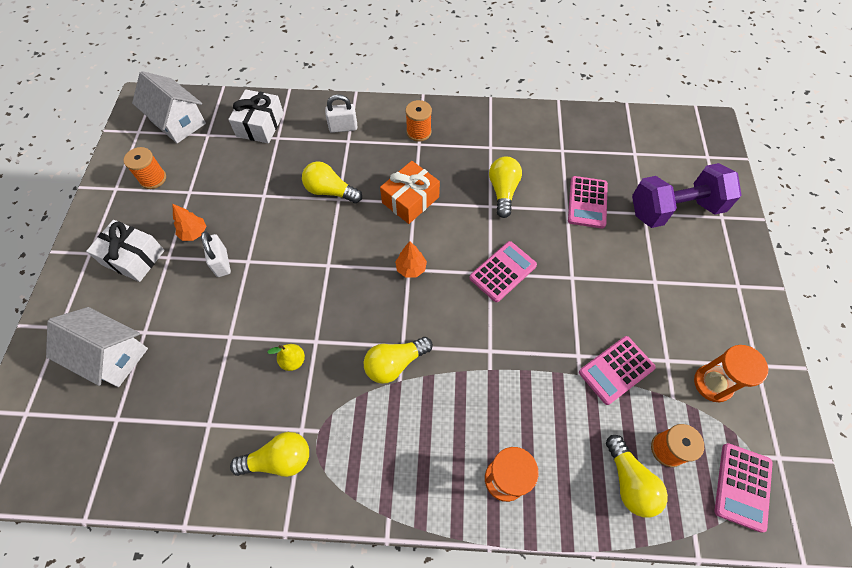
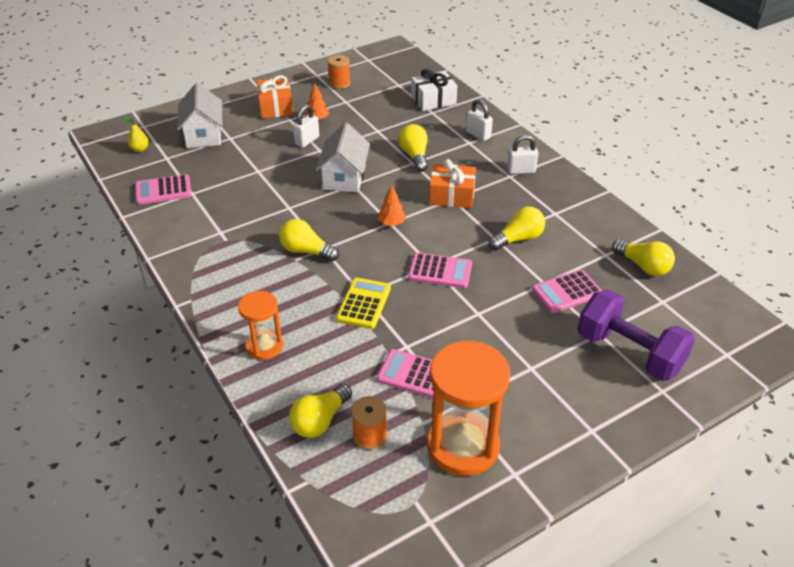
camera: 55 degrees right, 20 degrees down
white gift [86,220,165,282] -> orange gift [256,75,293,119]
white house [132,71,206,143] -> white house moved to [316,123,370,192]
yellow light bulb [230,432,309,477] -> yellow light bulb moved to [612,239,675,276]
yellow pear [267,344,305,371] -> yellow pear moved to [123,116,149,152]
orange spool [406,100,432,142] -> white padlock [507,135,538,174]
orange hourglass [694,345,768,402] -> orange hourglass [427,340,510,476], size x1.74
pink calculator [715,443,773,532] -> pink calculator moved to [135,174,191,204]
none -> yellow calculator [336,278,391,329]

